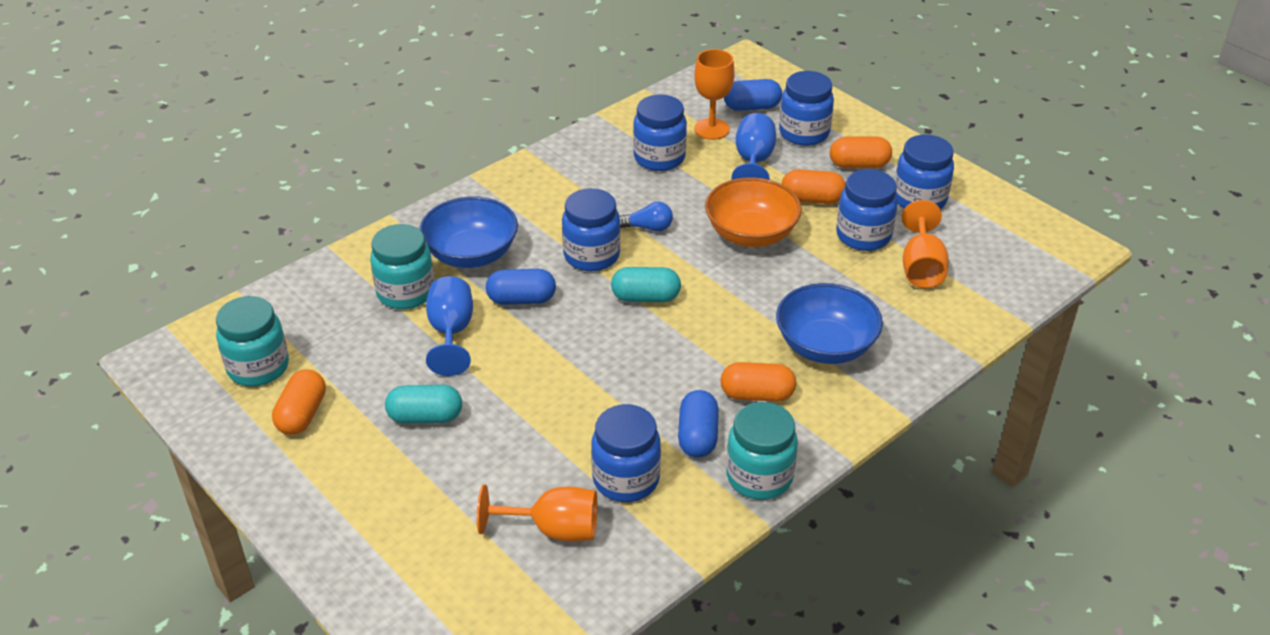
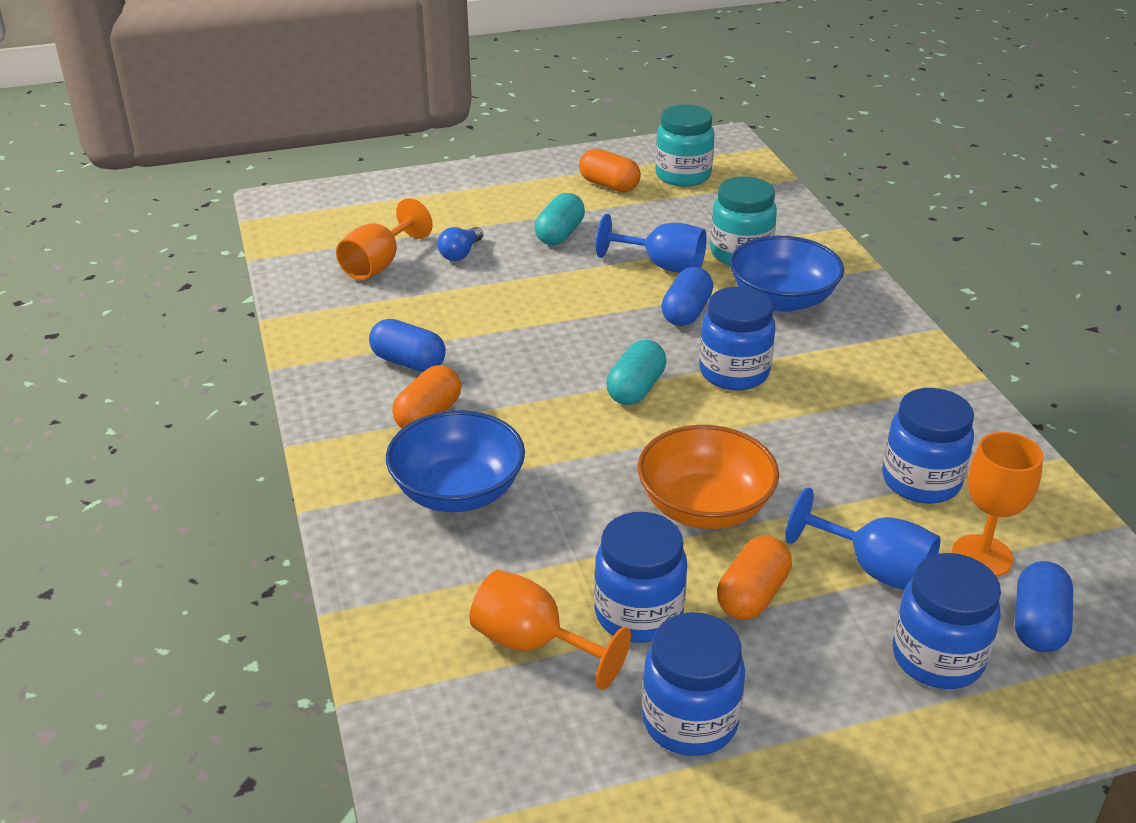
camera: 115 degrees right, 5 degrees down
blue jar [591,404,661,502] -> none
blue light bulb [619,201,673,232] -> blue light bulb moved to [437,227,483,261]
turquoise jar [726,402,798,500] -> none
orange capsule [830,136,892,168] -> none

